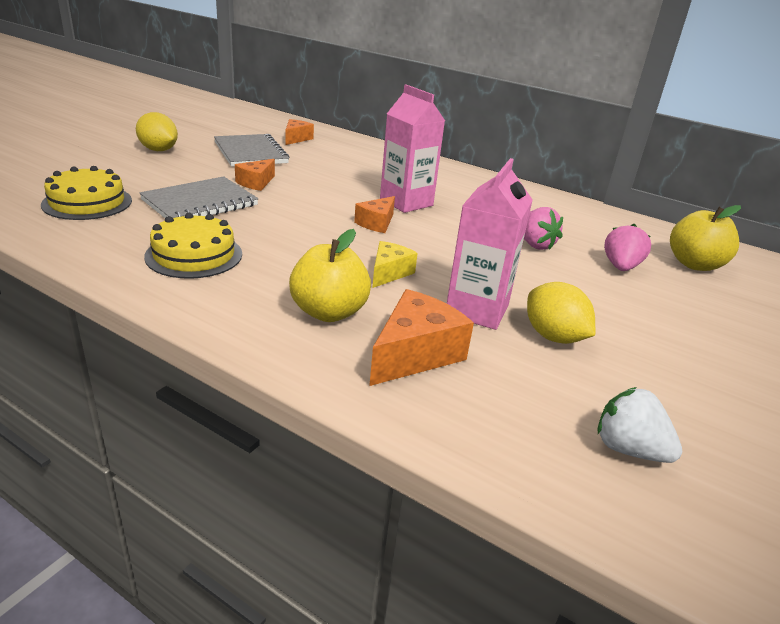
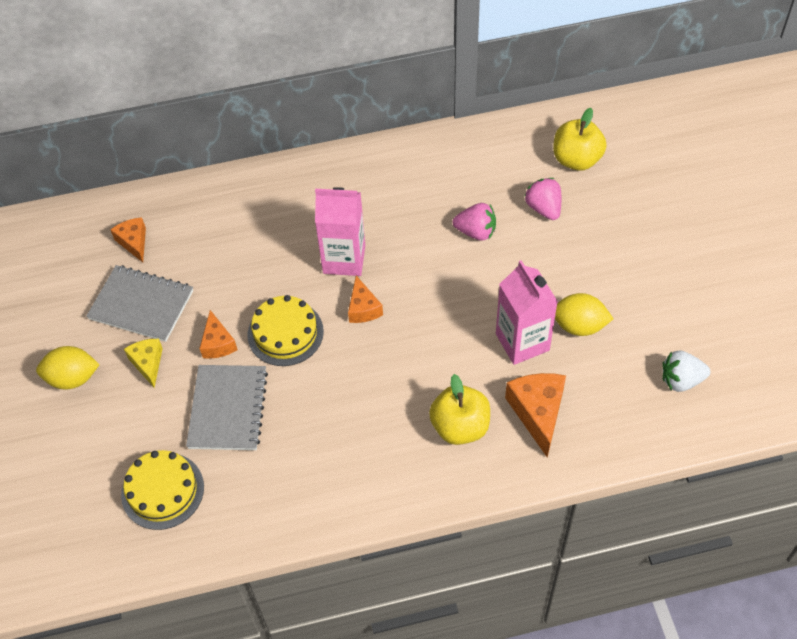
camera: 40 degrees left, 25 degrees up
yellow cake [144,212,242,279] -> yellow cake moved to [247,295,324,366]
yellow cheese [372,241,418,288] -> yellow cheese moved to [124,339,163,388]

